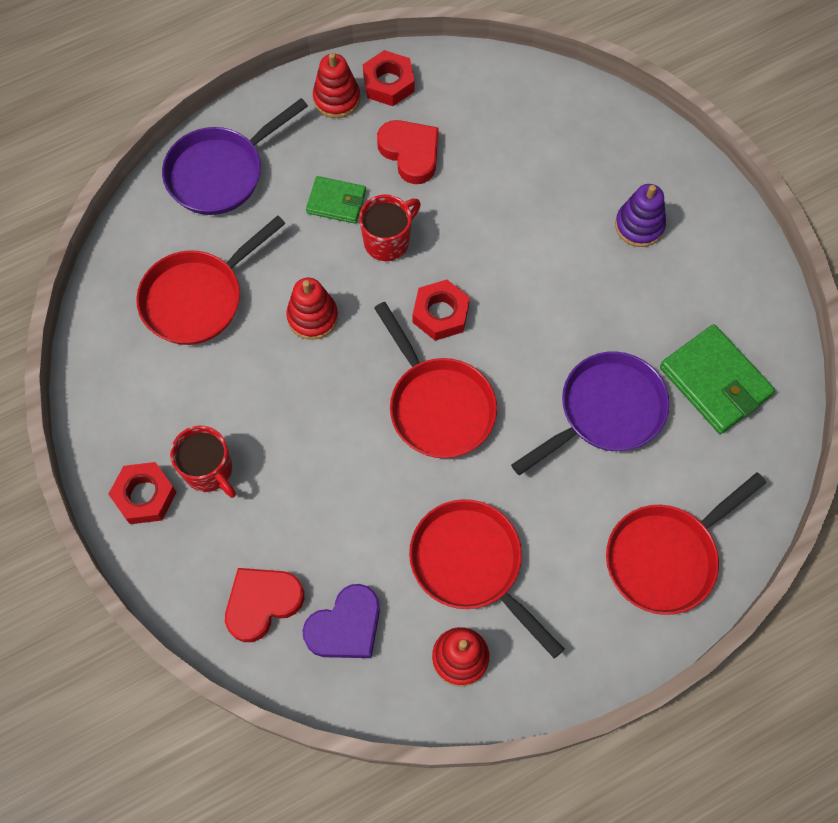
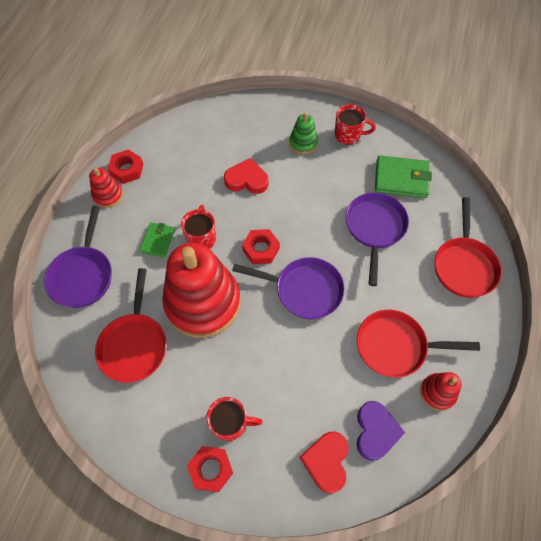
camera: 45 degrees left, 5 degrees down
red stacking toy [286,278,338,340] -> red stacking toy [162,243,241,338], size x2.27
green wallet [306,176,366,224] -> green wallet turned 45 degrees counterclockwise [140,222,175,258]
red pan [374,302,497,458] -> purple pan [232,257,345,319]
red heart [377,120,439,184] -> red heart moved to [224,158,269,194]
purple stacking toy [615,184,666,247] -> green stacking toy [289,113,318,154]
none -> red mug [335,104,376,145]

